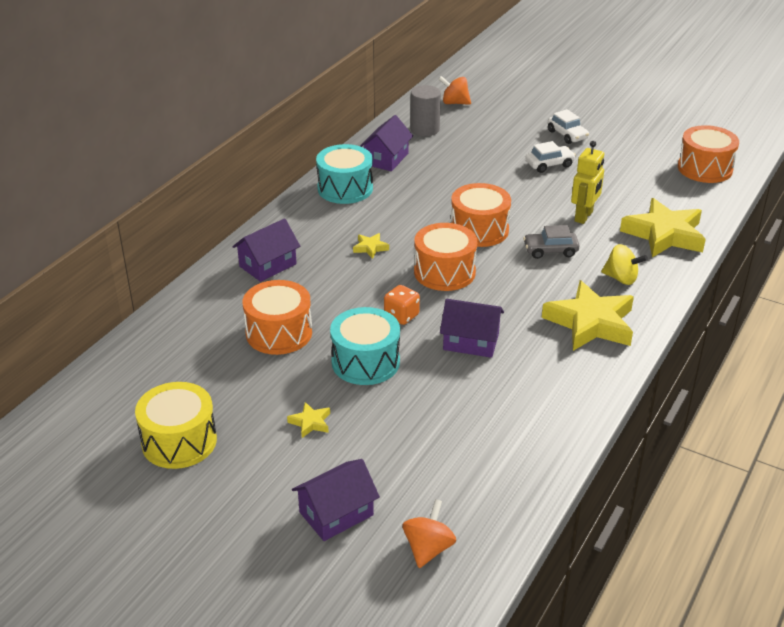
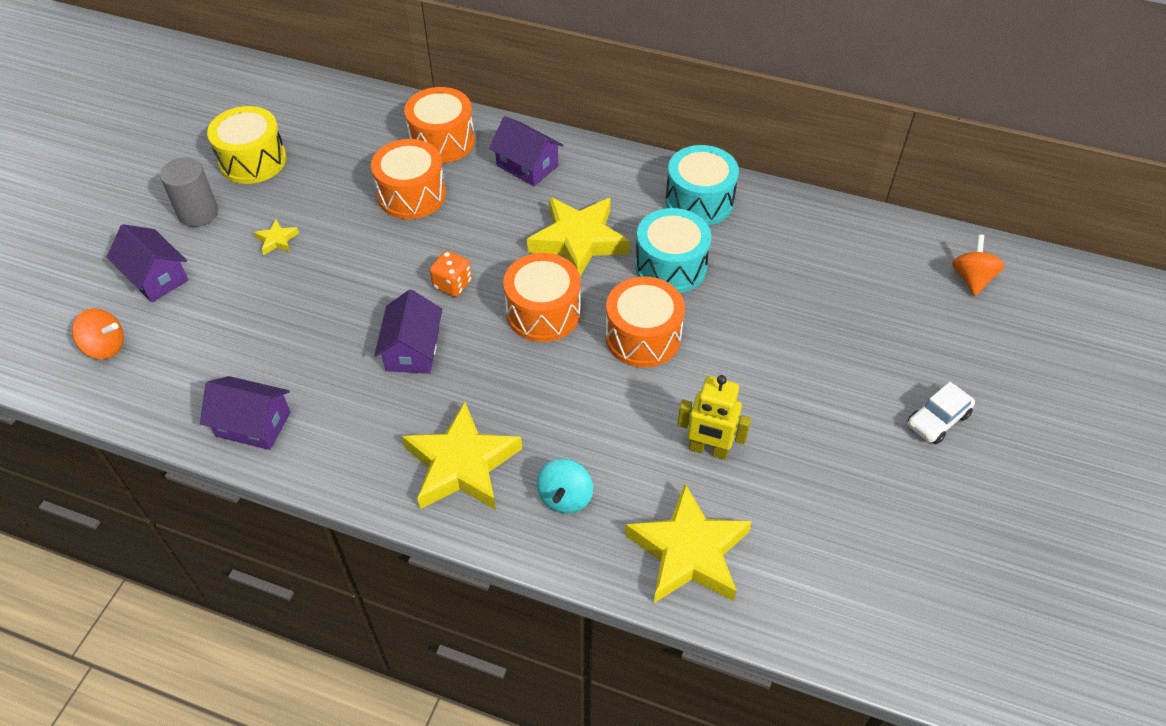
camera: 80 degrees right, 15 degrees up
turquoise drum [330,307,400,385] -> turquoise drum moved to [635,208,711,293]
yellow star [353,233,389,259] -> yellow star [527,197,630,276], size x2.36
purple house [360,115,413,171] -> purple house moved to [200,376,290,450]
grey cylinder [410,85,441,136] -> grey cylinder moved to [160,157,218,227]
grey car [523,225,580,259] -> none
white car [525,141,576,173] -> none
yellow spinning top [601,244,648,285] -> turquoise spinning top [537,459,593,513]
orange drum [678,125,739,183] -> orange drum moved to [404,87,475,163]

